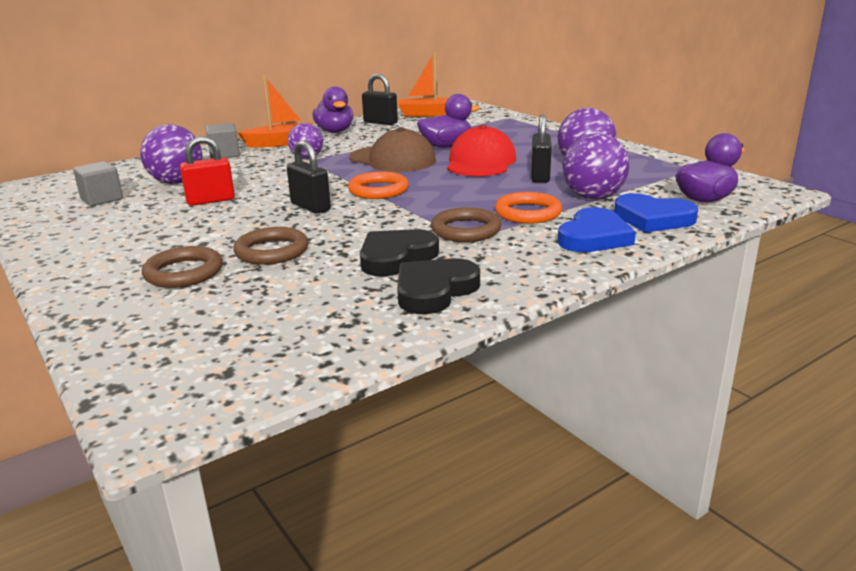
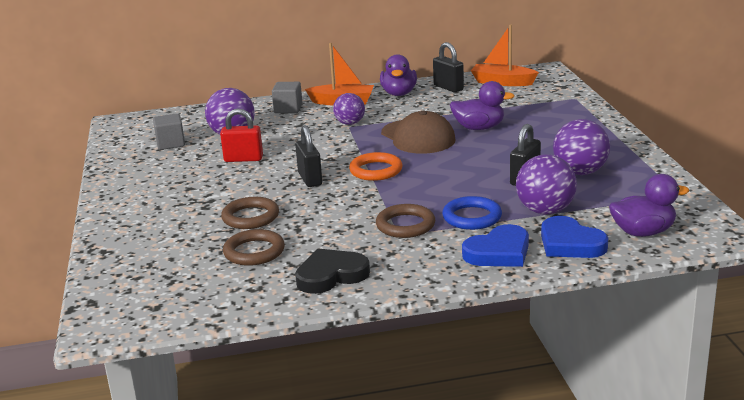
camera: 25 degrees right, 0 degrees up
brown ring [142,246,223,288] -> brown ring moved to [223,229,285,266]
black heart [360,229,439,277] -> none
red cap [447,125,516,176] -> none
orange ring [495,192,562,224] -> blue ring [442,196,502,230]

